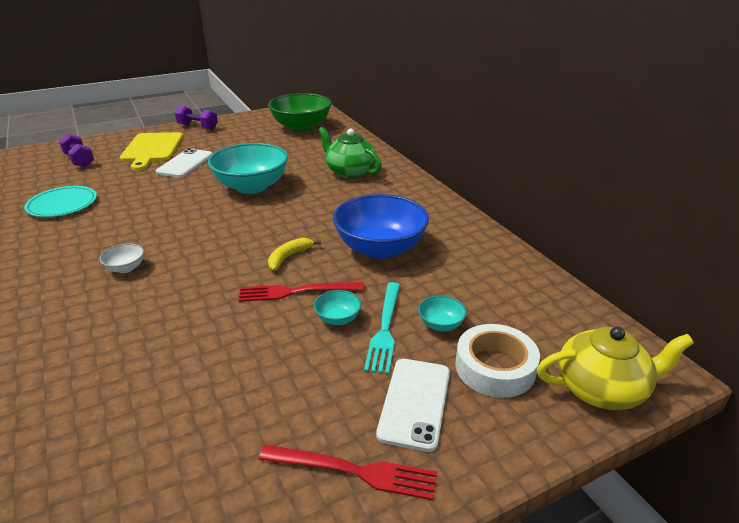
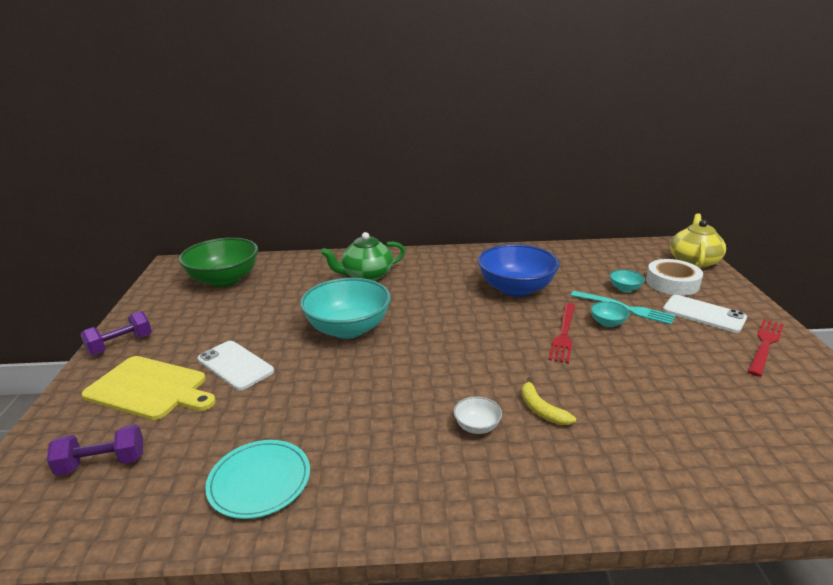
camera: 65 degrees left, 5 degrees down
yellow banana [268,238,321,271] -> yellow banana moved to [522,377,576,425]

